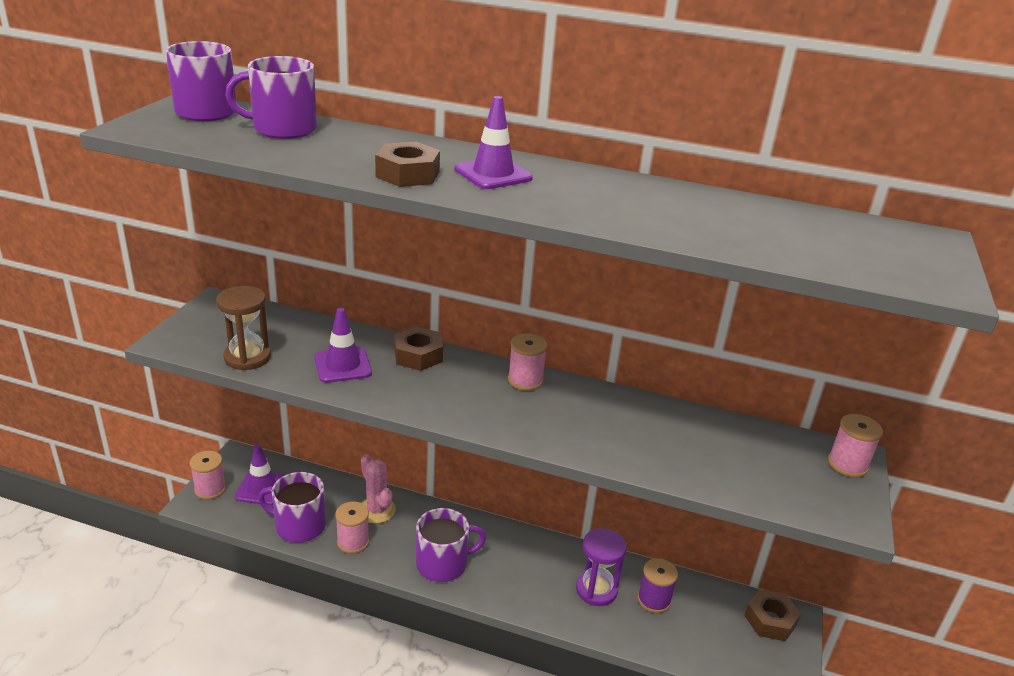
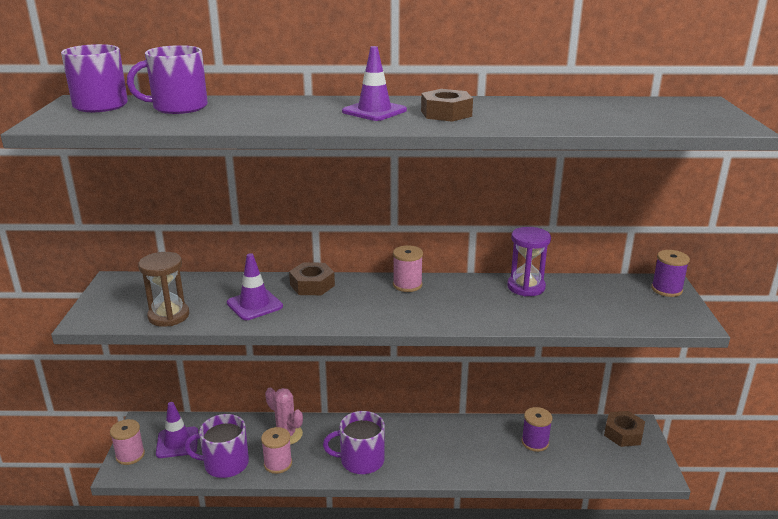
camera: 15 degrees left, 5 degrees down
brown nut [375,142,440,187] -> brown nut moved to [421,89,473,122]
purple mug [416,508,487,582] -> purple mug turned 150 degrees counterclockwise [323,411,385,474]
purple hourglass [576,528,627,606] -> purple hourglass moved to [507,227,551,297]
pink spool [828,414,883,477] -> purple spool [651,250,690,297]

